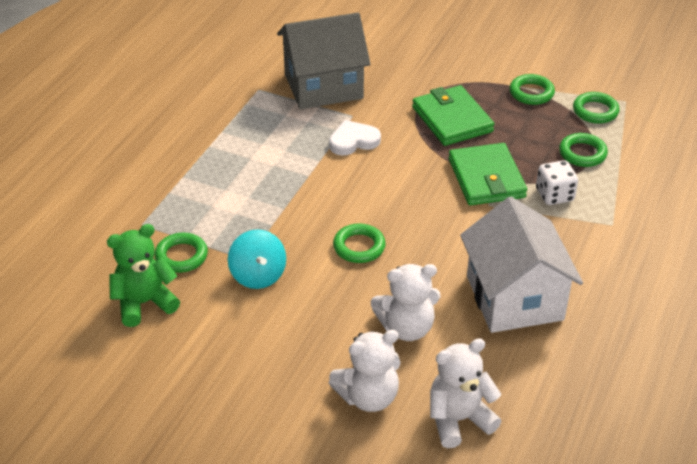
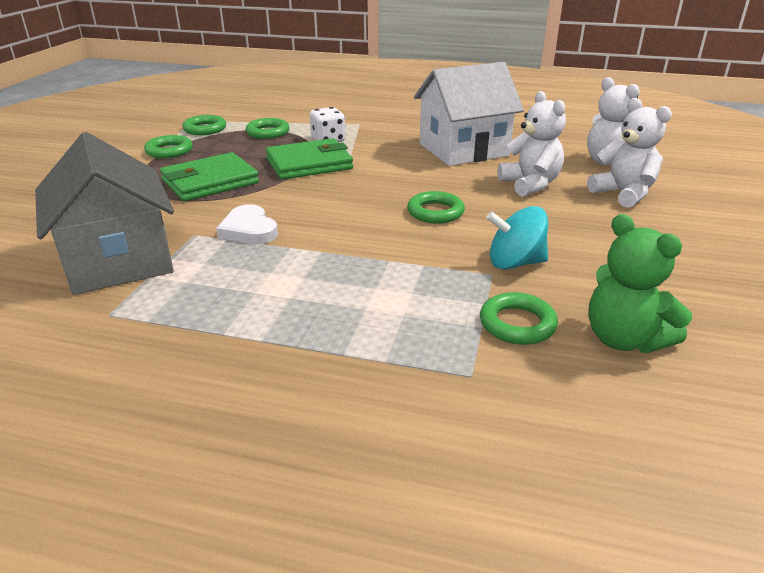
camera: 100 degrees left, 10 degrees down
turquoise spinning top [228,229,286,289] -> turquoise spinning top turned 150 degrees counterclockwise [486,206,548,270]

